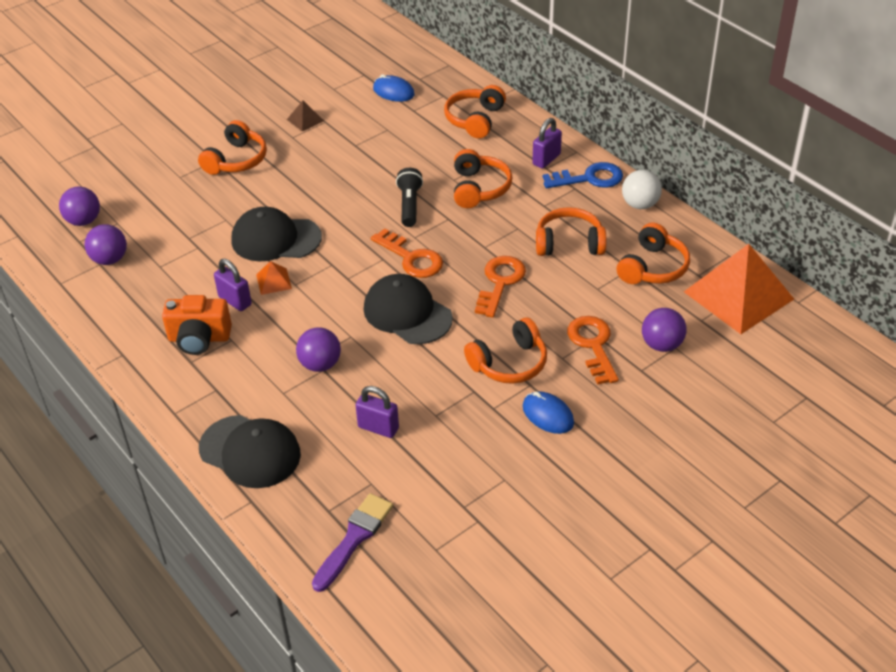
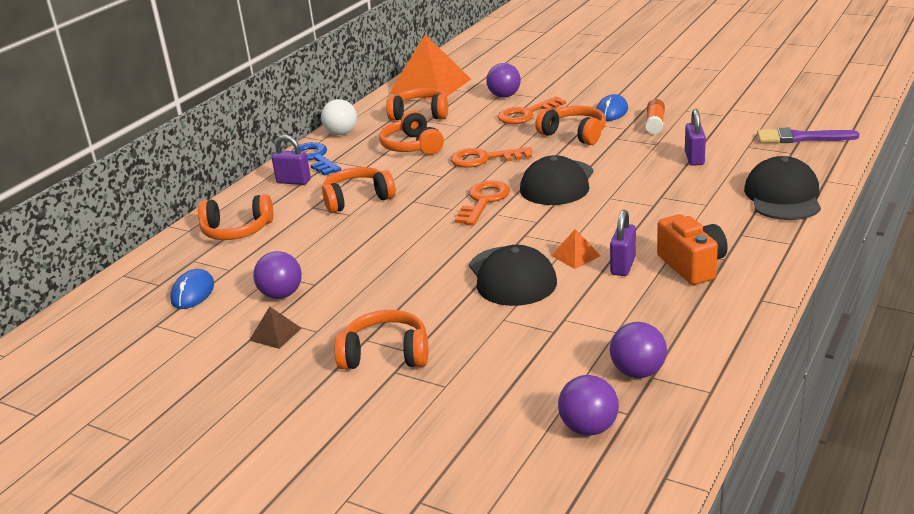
camera: 110 degrees left, 15 degrees down
purple ball [296,327,341,372] -> purple ball moved to [253,251,302,299]
black flashlight [396,168,423,227] -> none
none -> orange glue stick [645,99,665,134]

